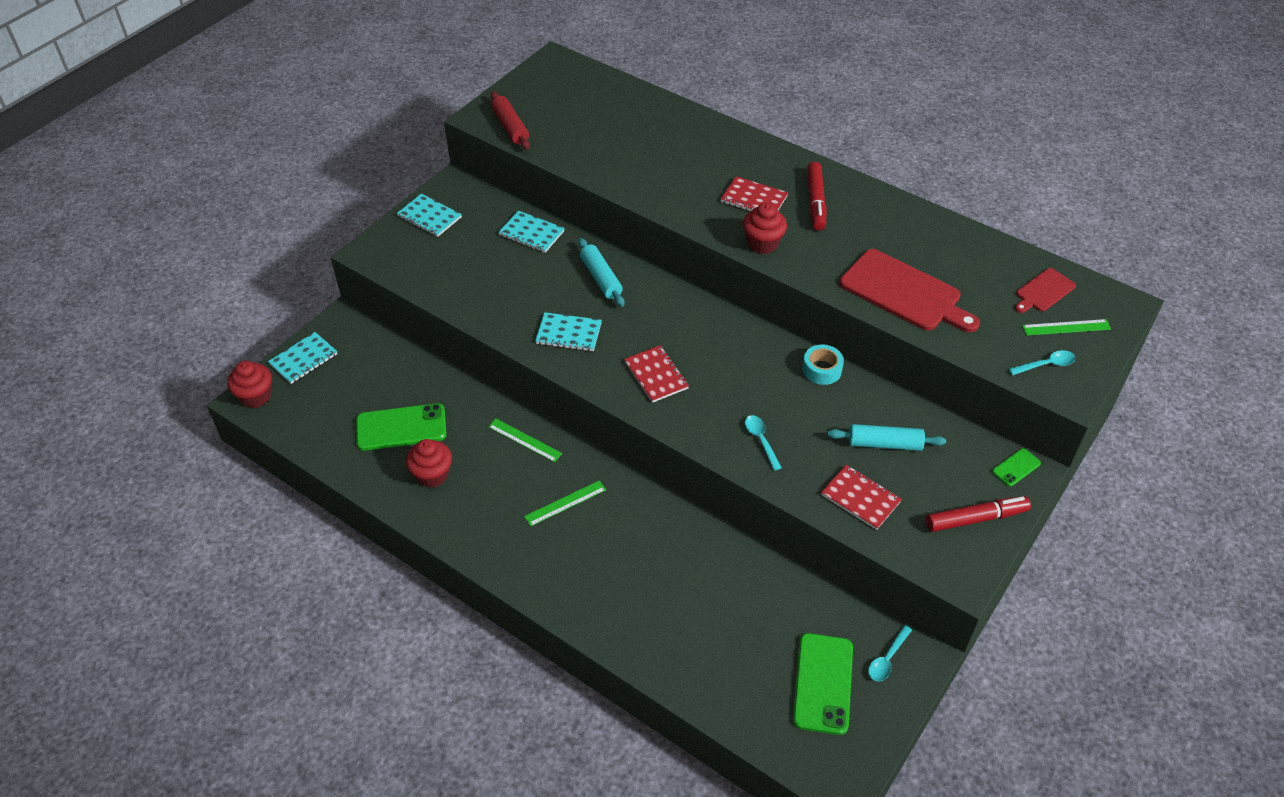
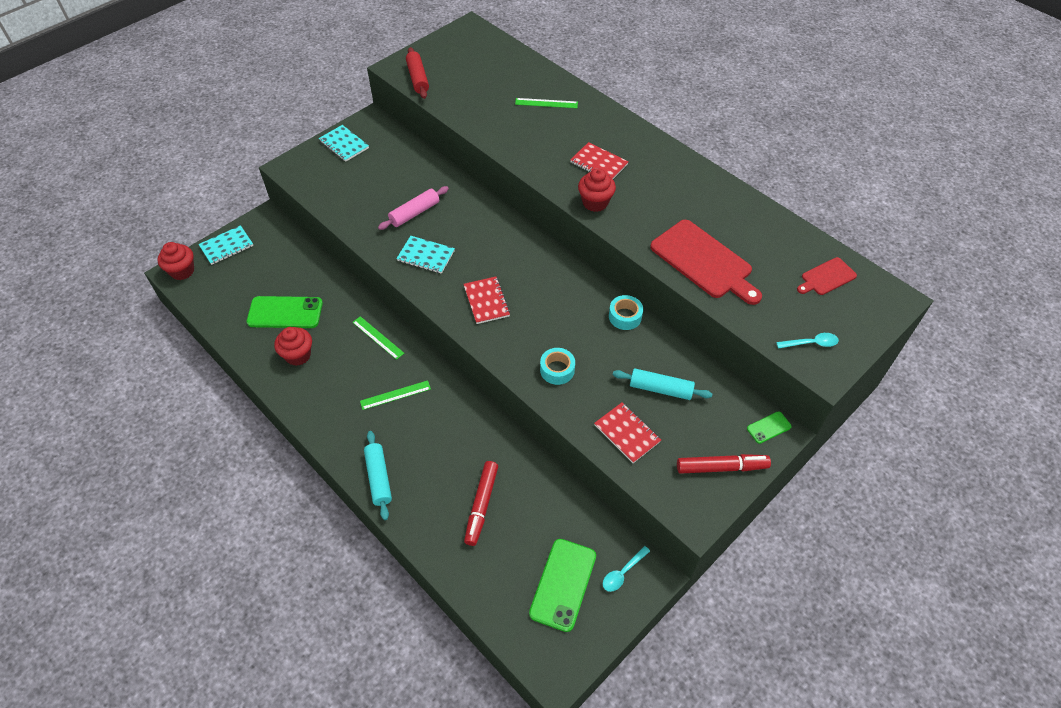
camera: 10 degrees right, 5 degrees up
turquoise notebook [498,211,565,253] -> none
turquoise rolling pin [578,238,625,307] -> turquoise rolling pin moved to [364,431,392,520]
turquoise spoon [745,415,782,471] -> turquoise tape [540,348,575,385]
red marker [807,162,827,231] -> red marker moved to [464,461,498,546]
green ruler [1022,319,1111,336] -> green ruler moved to [515,98,578,108]
none -> pink rolling pin [378,186,449,230]

